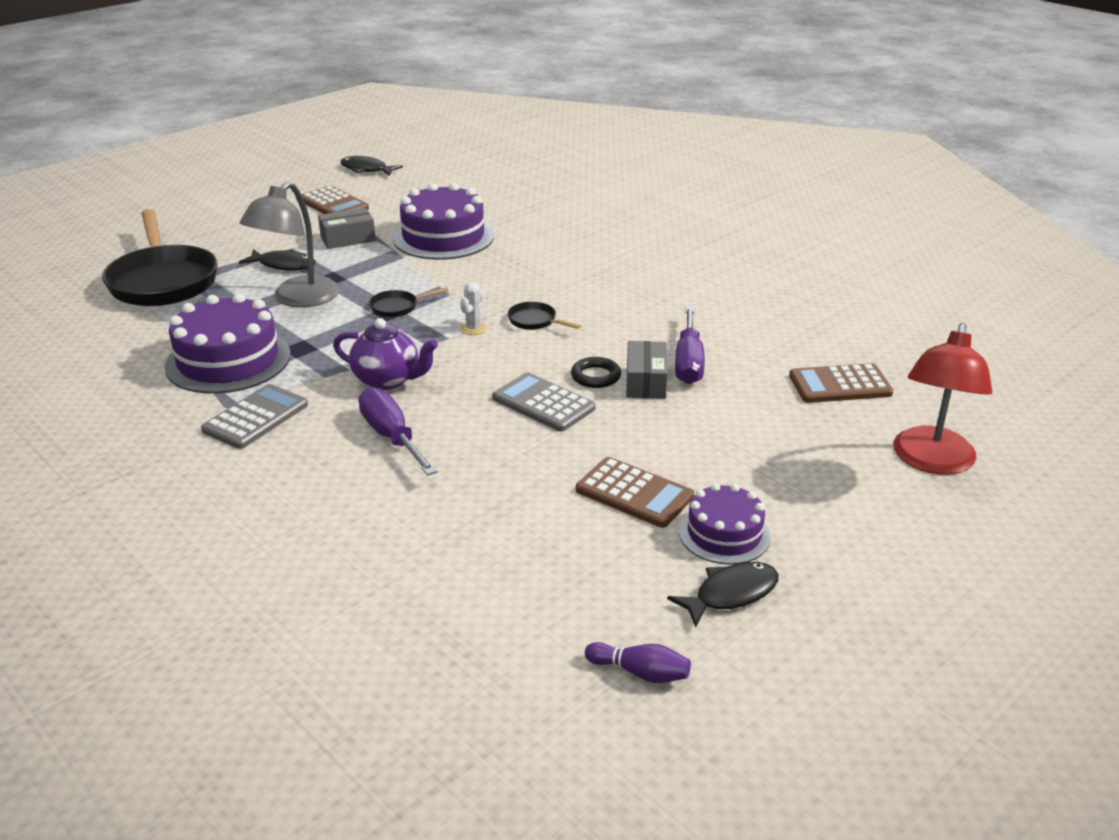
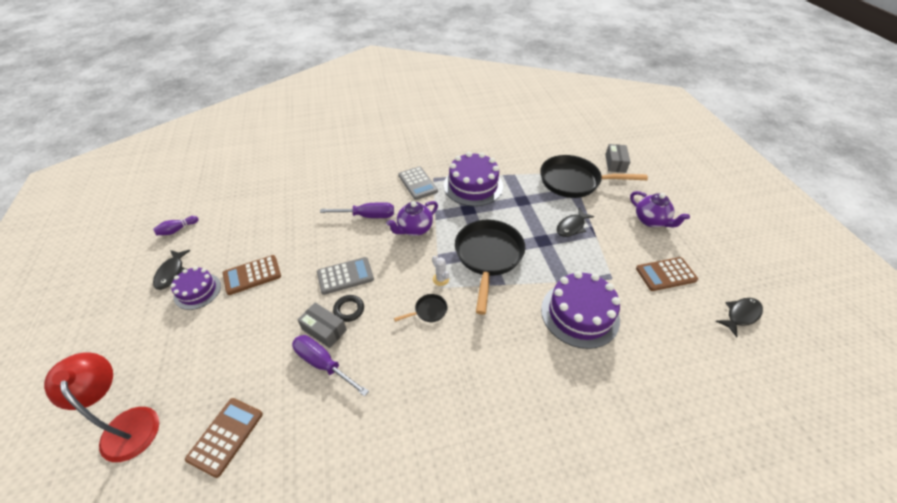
camera: 120 degrees right, 15 degrees up
grey lamp [240,182,340,307] -> none
grey box [318,208,376,249] -> grey box moved to [605,144,630,173]
black pan [369,287,449,317] -> black pan [455,219,525,315], size x2.40
none -> purple teapot [630,191,690,227]

